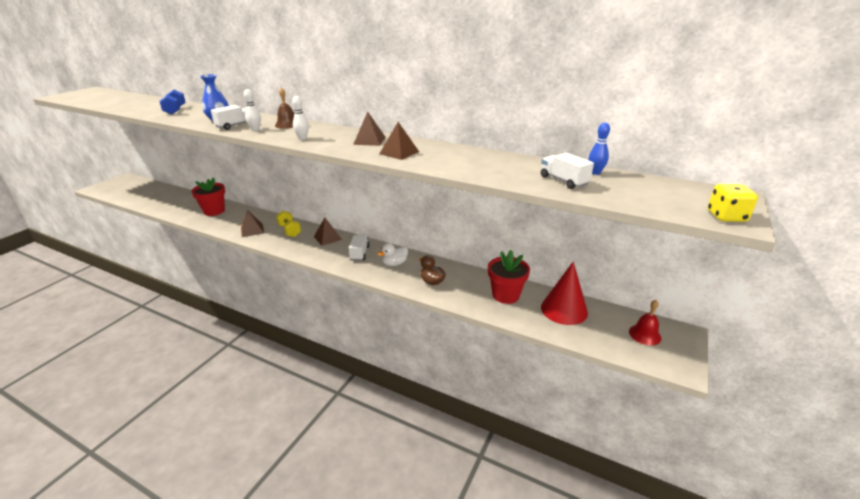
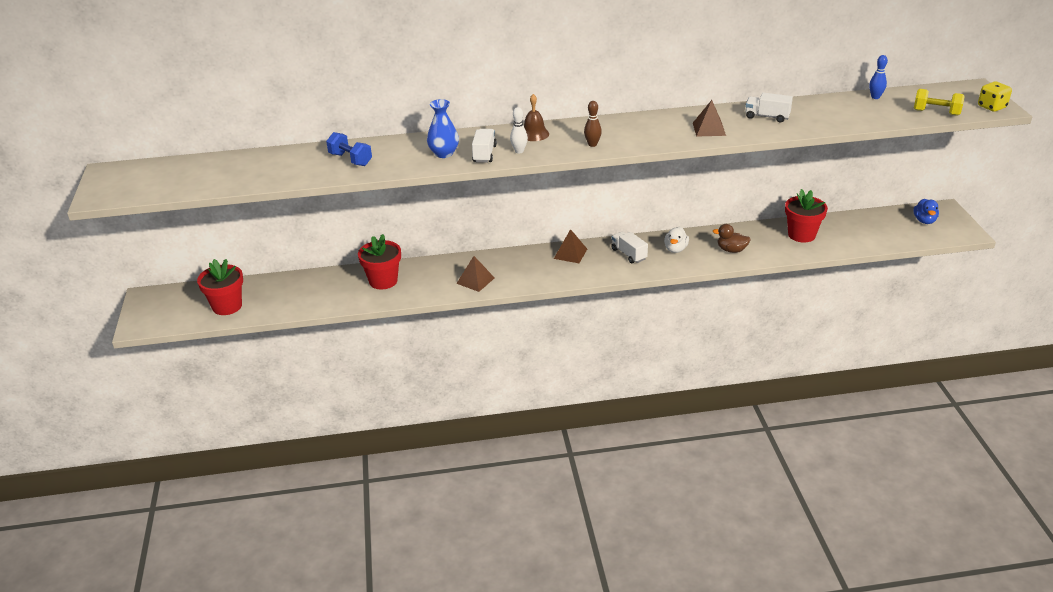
camera: 35 degrees left, 5 degrees up
yellow dumbbell [276,211,301,237] -> yellow dumbbell moved to [914,89,965,116]
white bowling pin [292,96,309,140] -> brown bowling pin [584,101,602,147]
brown pyramid [353,112,386,146] -> none
white truck [541,153,594,189] -> white truck moved to [745,93,793,122]
red cone [541,262,588,325] -> none
red bell [629,300,661,345] -> blue duck [913,199,939,224]
none -> red flower pot [197,259,243,315]

